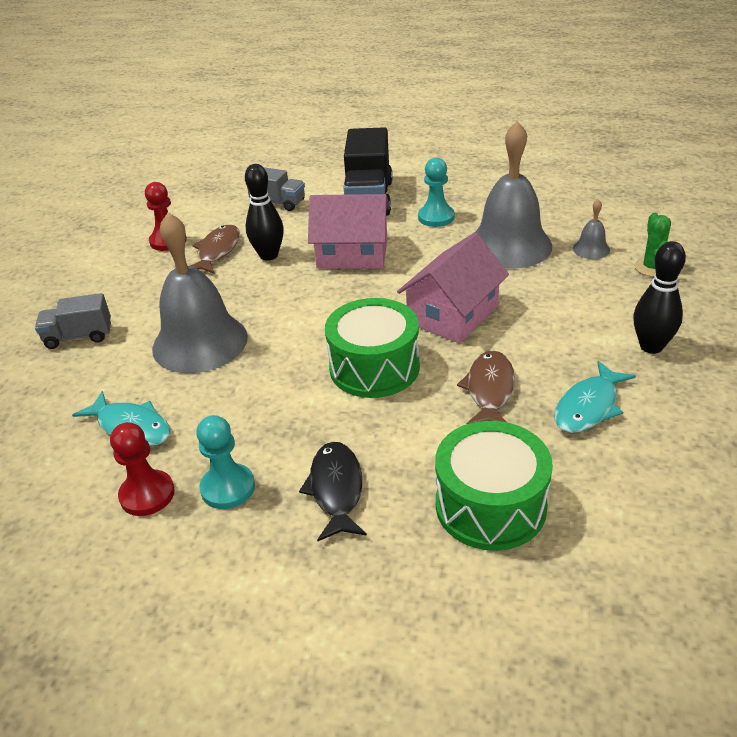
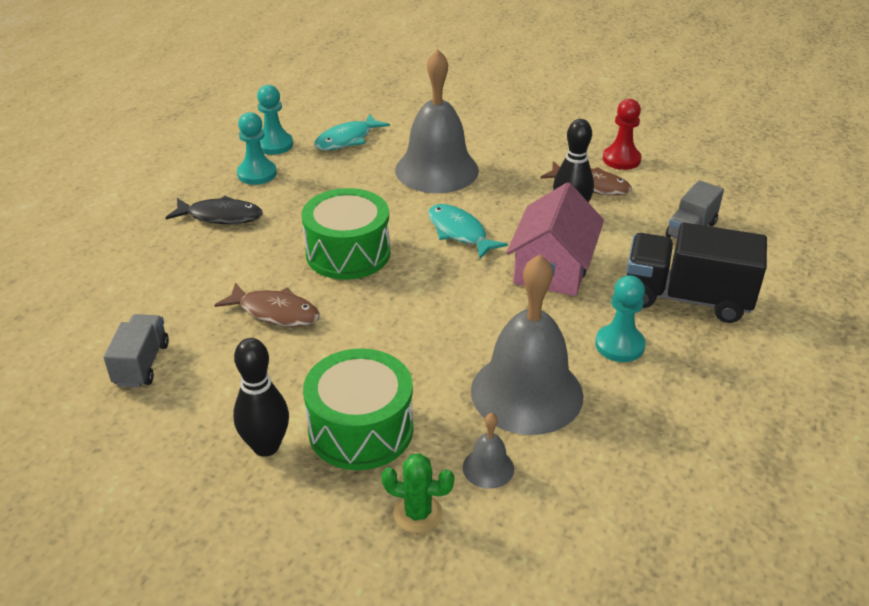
camera: 100 degrees right, 0 degrees up
grey truck [35,293,111,349] -> grey truck moved to [104,314,169,387]
red pawn [110,422,175,516] -> turquoise pawn [257,85,293,155]
pink house [397,232,509,343] -> none
green drum [435,421,553,551] -> green drum moved to [303,348,413,470]
turquoise fish [554,361,636,433] -> turquoise fish moved to [428,204,508,259]

